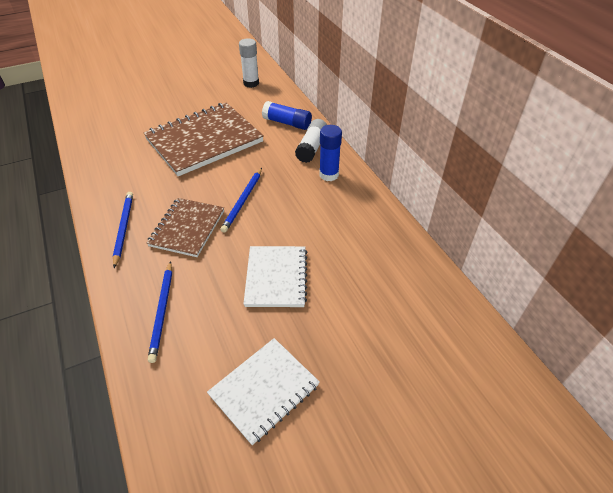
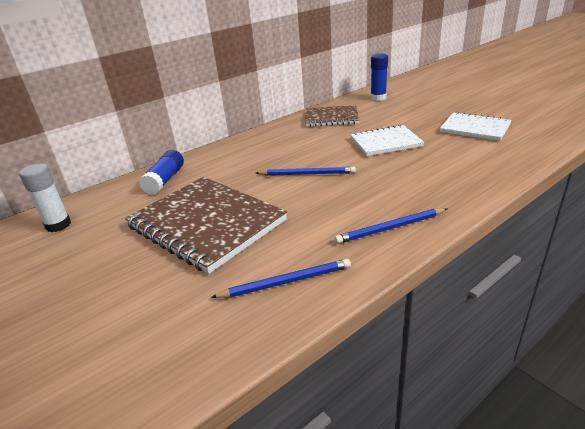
camera: 100 degrees left, 15 degrees down
brown notebook [147,198,224,257] -> brown notebook moved to [306,105,359,127]
blue pencil [148,261,172,363] -> blue pencil moved to [211,259,351,298]
white glue stick [295,119,327,163] -> none
blue glue stick [319,125,342,181] -> blue glue stick moved to [371,53,388,101]

